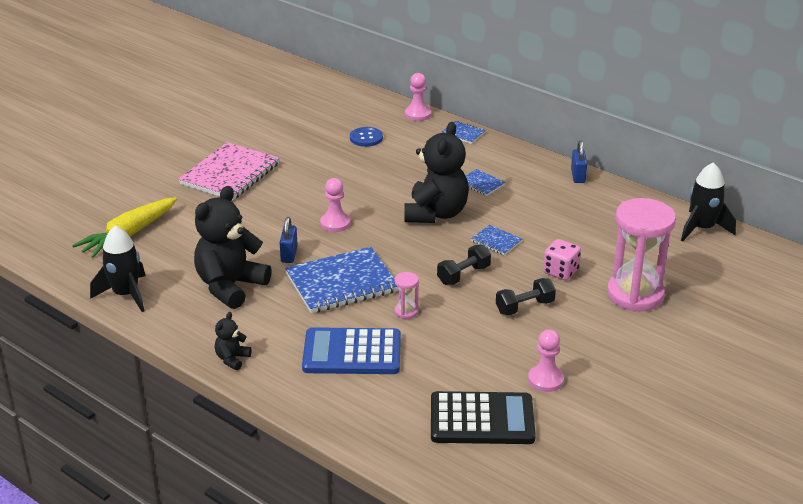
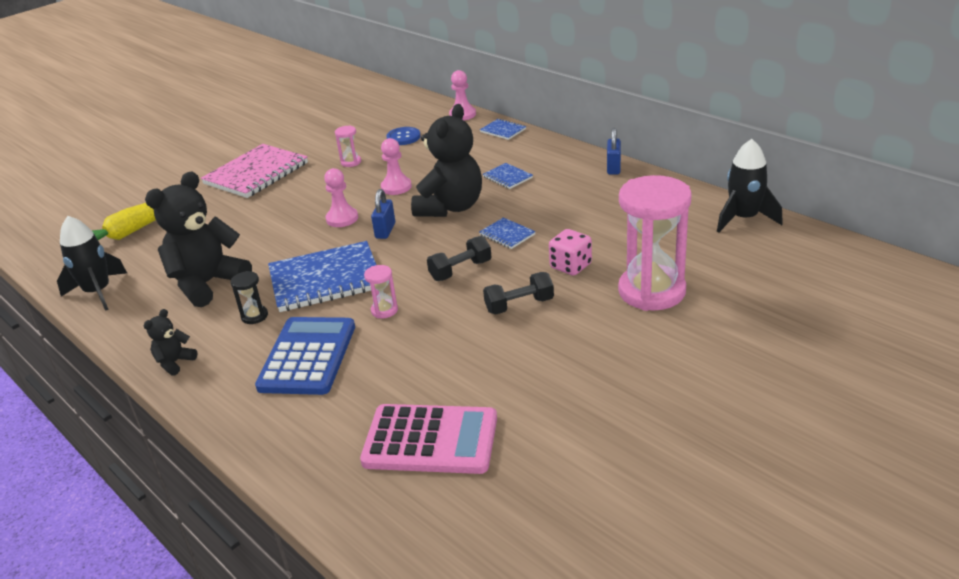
camera: 10 degrees right, 0 degrees up
blue padlock [280,217,298,263] -> blue padlock moved to [371,189,395,239]
blue calculator [302,327,401,374] -> blue calculator turned 90 degrees clockwise [255,317,355,395]
black calculator [431,391,536,444] -> pink calculator [360,404,497,474]
pink pawn [528,329,564,392] -> pink pawn moved to [381,138,412,195]
none -> black hourglass [231,271,268,324]
none -> pink hourglass [335,125,361,167]

